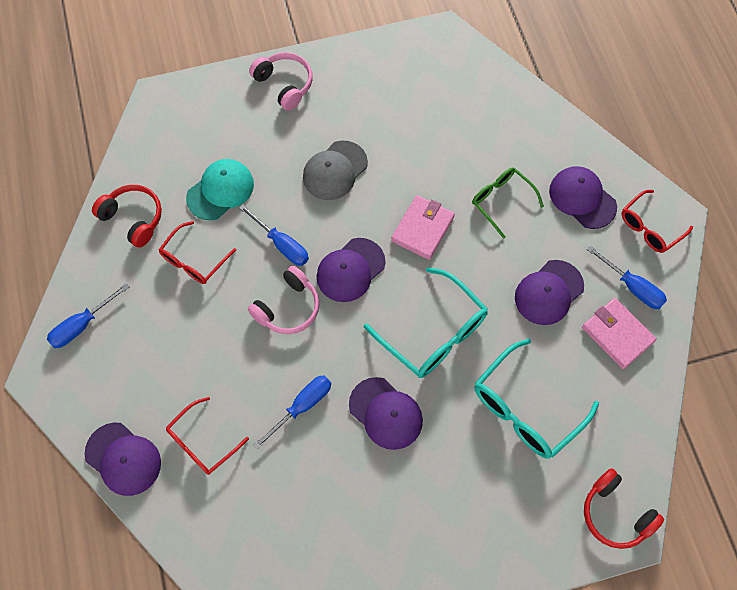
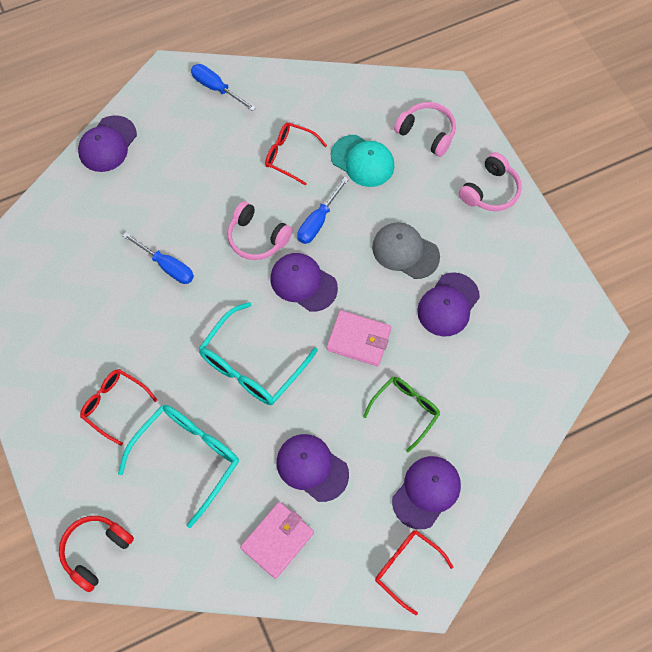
camera: 80 degrees right, 0 degrees up
red headphones [92,185,162,248] -> none
red glasses [166,397,249,475] -> red glasses moved to [80,369,157,446]
purple cap [349,377,423,450] -> purple cap moved to [417,272,480,337]
turquoise glasses [474,339,599,459] -> turquoise glasses turned 90 degrees clockwise [118,405,239,528]
blue screwdriver [587,246,667,309] -> none
none -> pink headphones [394,102,456,157]

